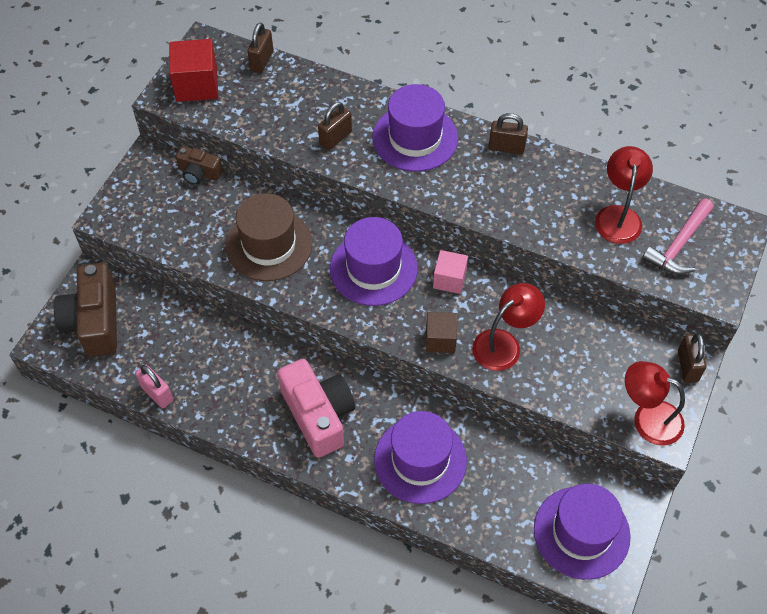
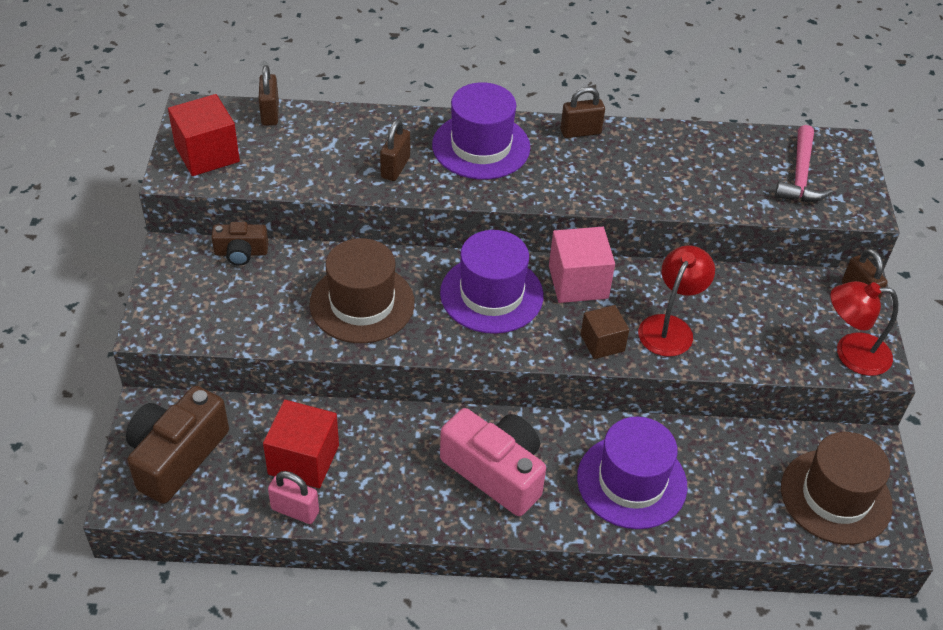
camera: 25 degrees left, 10 degrees down
brown camera [54,263,117,357] -> brown camera turned 60 degrees clockwise [126,386,229,504]
pink cube [433,250,468,294] -> pink cube [549,227,615,303], size x1.57
purple hat [534,484,631,580] -> brown hat [781,432,893,545]
red lamp [595,146,653,244] -> none
none -> red cube [263,400,339,488]

